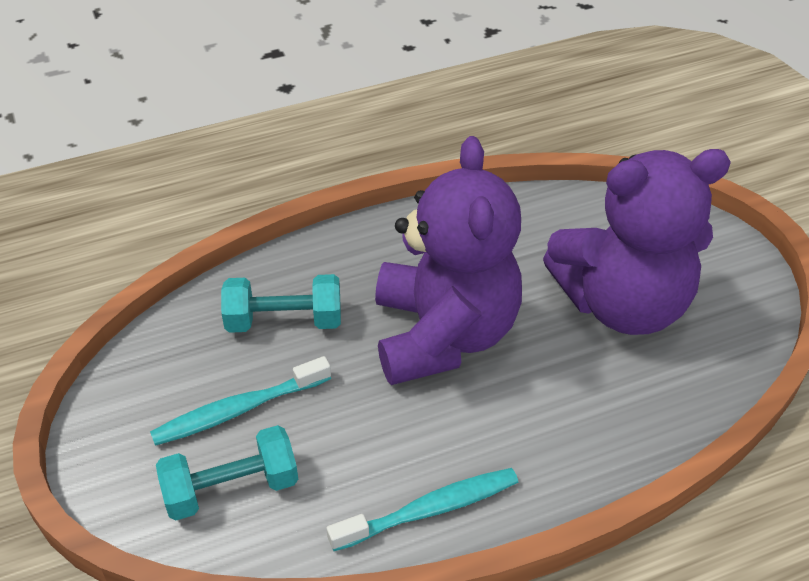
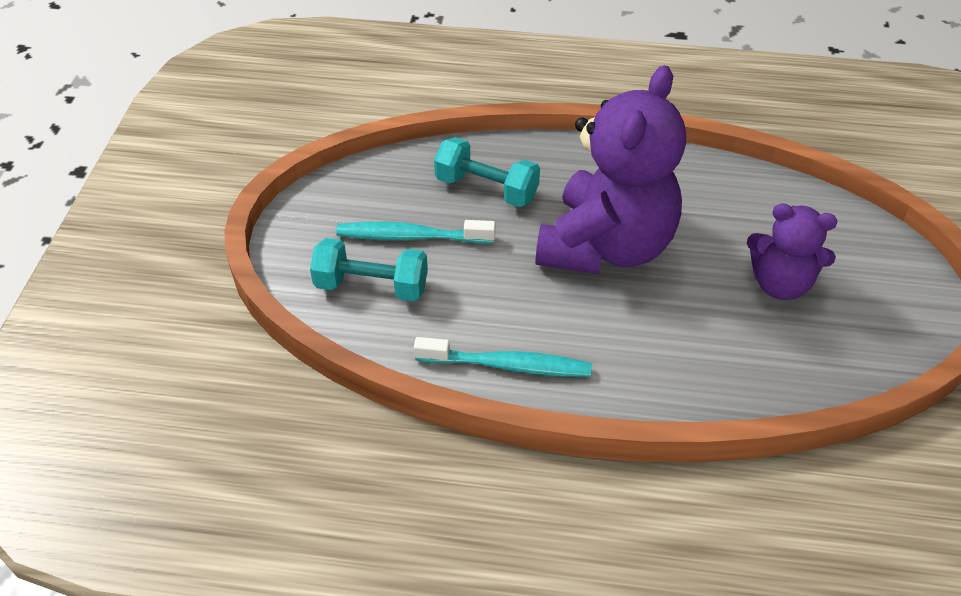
camera: 30 degrees right, 0 degrees up
purple teddy bear [543,149,731,335] -> purple teddy bear [747,203,837,300], size x0.55

